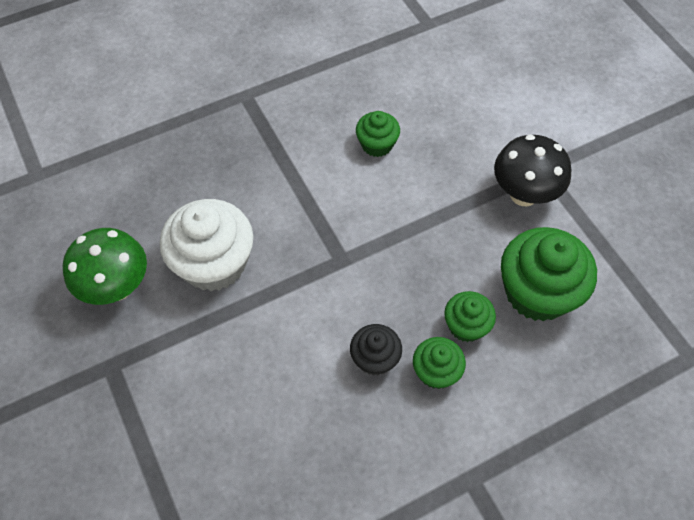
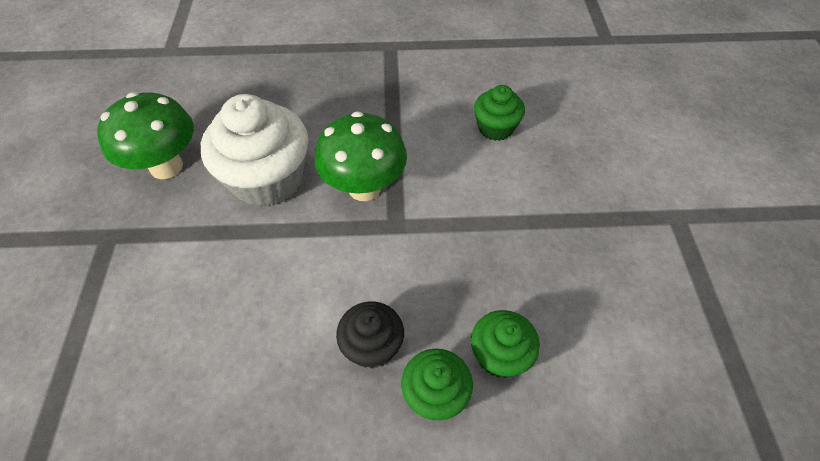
camera: 25 degrees right, 5 degrees down
black mushroom [494,134,571,206] -> none
green cupcake [501,227,597,321] -> none
none -> green mushroom [315,111,407,201]

